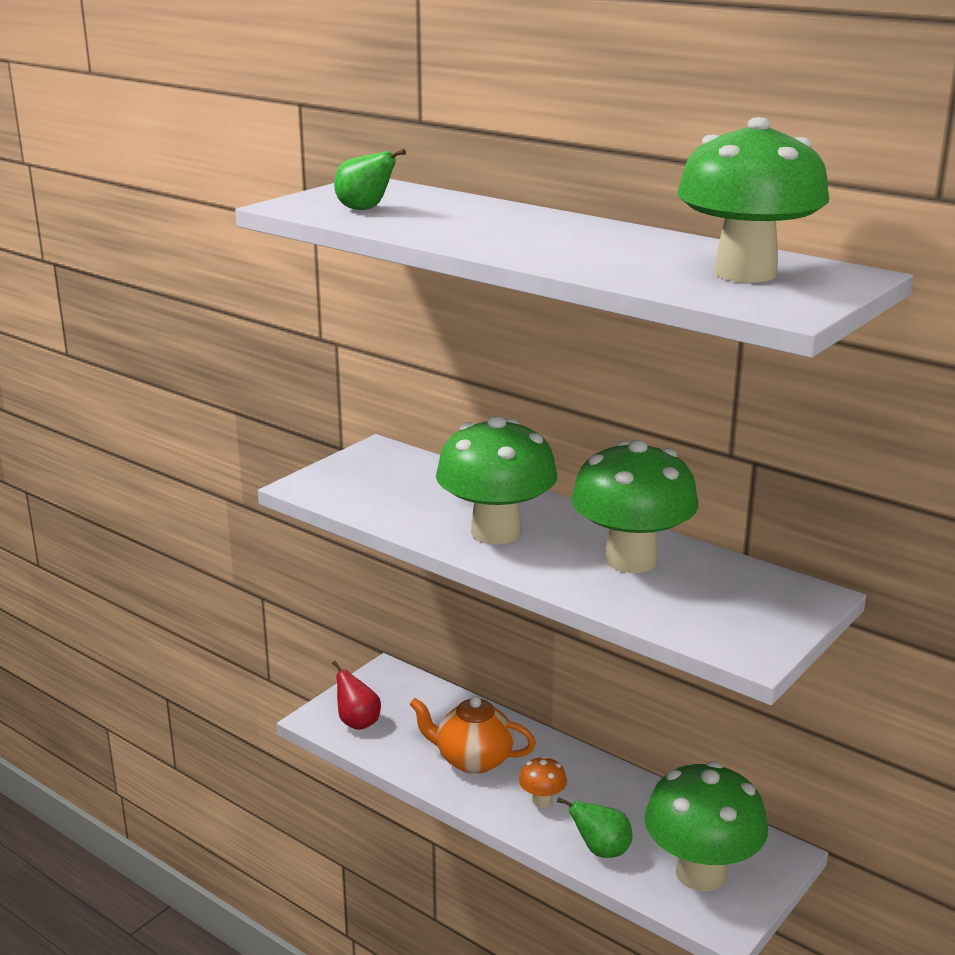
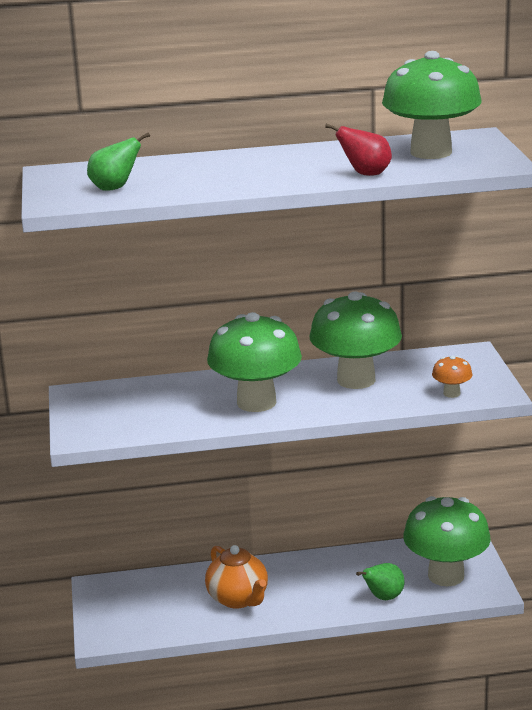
camera: 45 degrees left, 0 degrees up
red pear [332,661,381,730] -> red pear moved to [325,124,392,176]
orange teapot [409,696,536,774] -> orange teapot turned 90 degrees counterclockwise [205,545,268,609]
orange mushroom [519,756,567,808] -> orange mushroom moved to [432,355,472,398]

